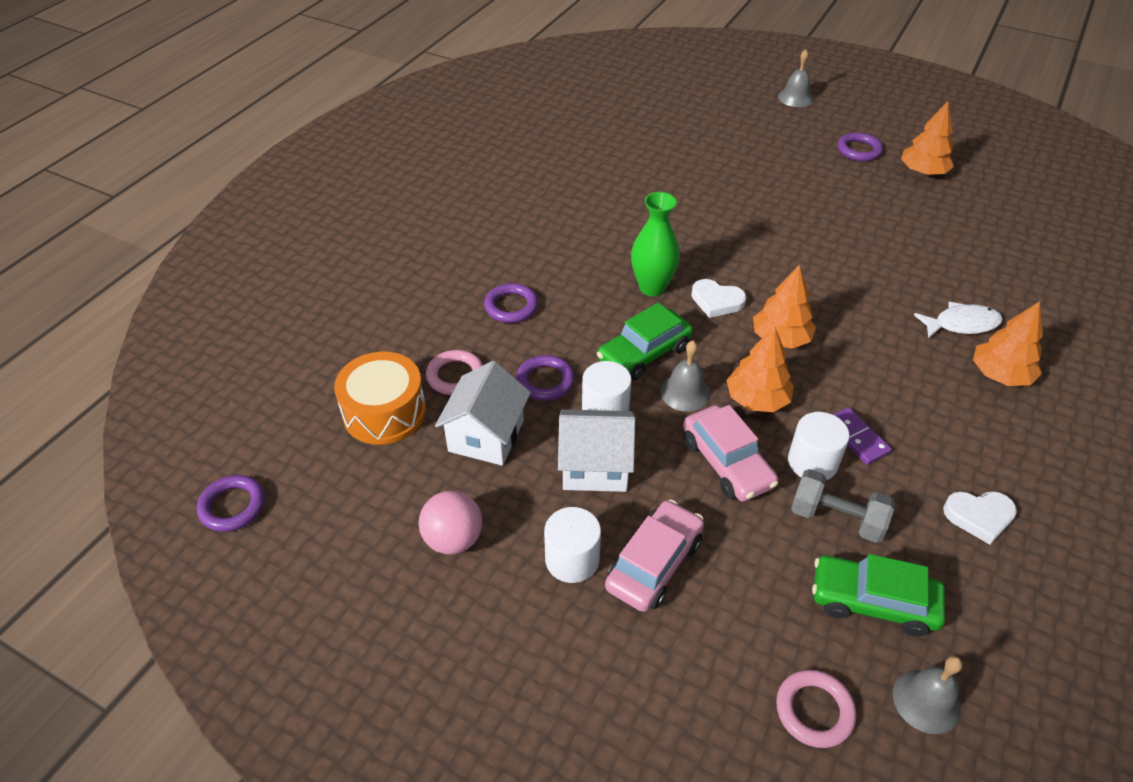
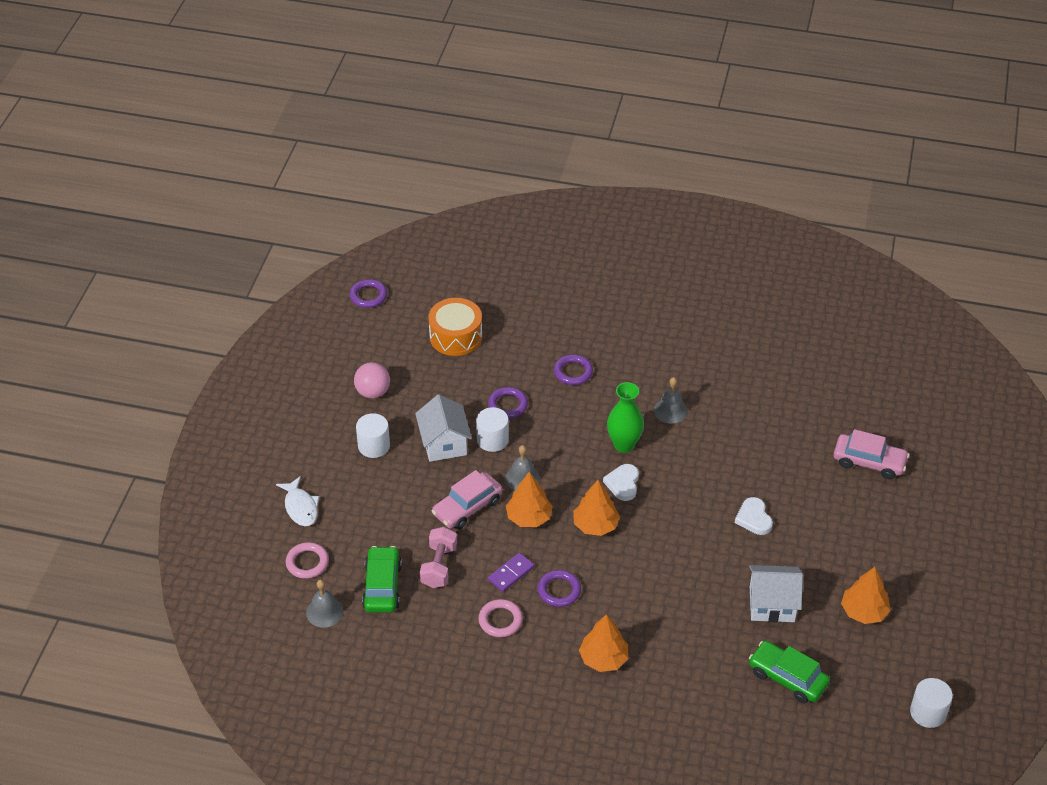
camera: 75 degrees right, 0 degrees up
pink ring [426,350,483,395] -> pink ring moved to [478,599,523,637]
white house [435,361,531,466] -> white house moved to [749,565,803,622]
green car [597,303,693,380] -> green car moved to [749,641,830,703]
pink car [605,500,704,612] -> pink car moved to [834,429,909,479]
grey bell [778,49,814,107] -> grey bell moved to [654,377,688,424]
white cylinder [788,412,850,480] -> white cylinder moved to [910,678,953,728]
grey dumbbell [791,469,895,543] -> pink dumbbell [420,527,457,588]
purple ring [837,132,883,161] -> purple ring moved to [537,570,581,607]
white fish [914,302,1003,339] -> white fish moved to [276,476,319,526]
white heart [943,491,1017,545] -> white heart moved to [735,497,773,535]

